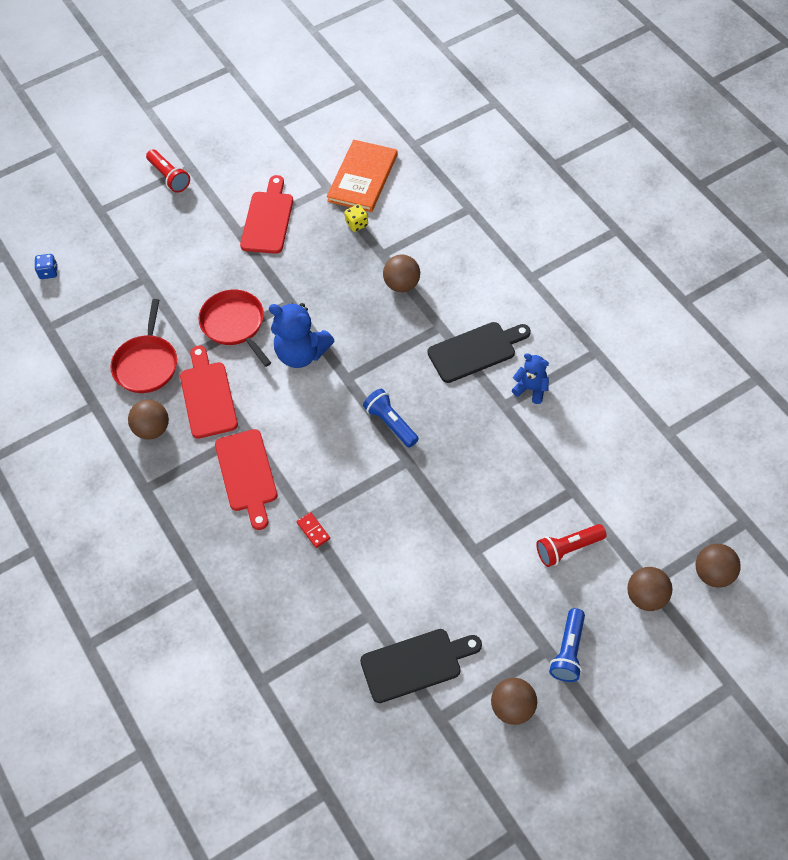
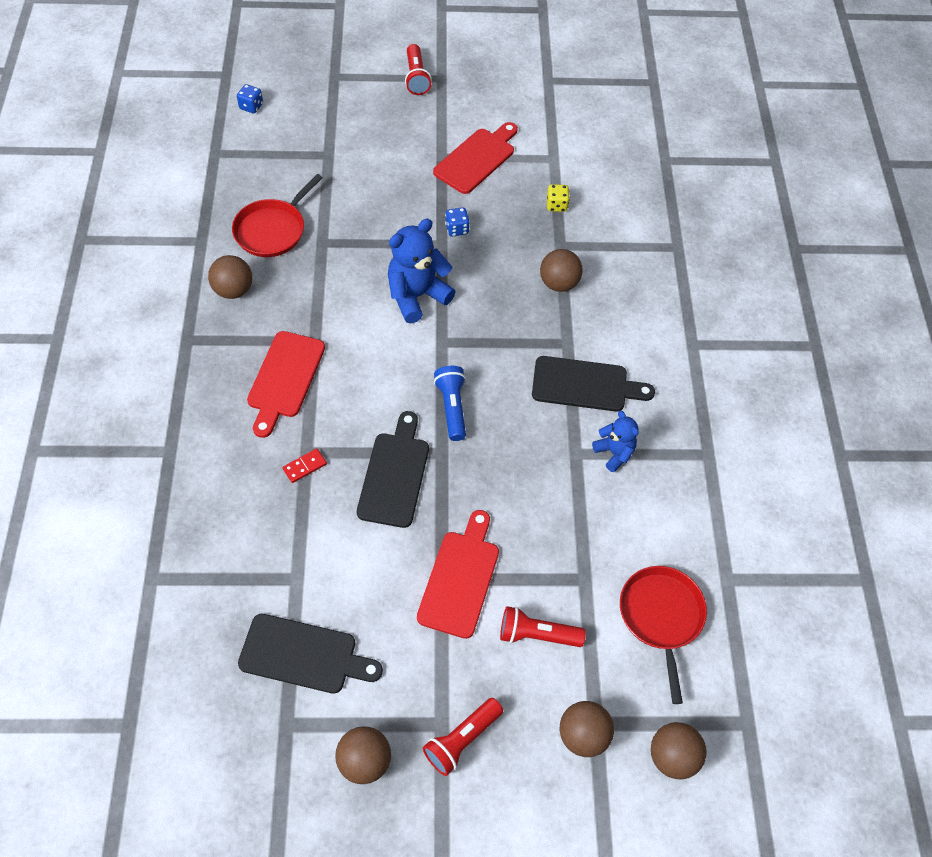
camera: 25 degrees right, 0 degrees up
red cutting board [180,346,238,439] -> red cutting board moved to [417,510,499,639]
red pan [198,290,271,367] -> red pan moved to [620,566,707,704]
blue teddy bear [269,303,335,368] -> blue teddy bear turned 90 degrees clockwise [388,219,456,323]
red domino [297,512,330,548] -> red domino turned 60 degrees clockwise [283,448,327,483]
orange book [327,140,398,212] -> none
blue flashlight [549,608,585,682] -> red flashlight [423,698,503,776]
none -> black cutting board [357,411,429,528]
none -> blue dice [445,207,469,237]

